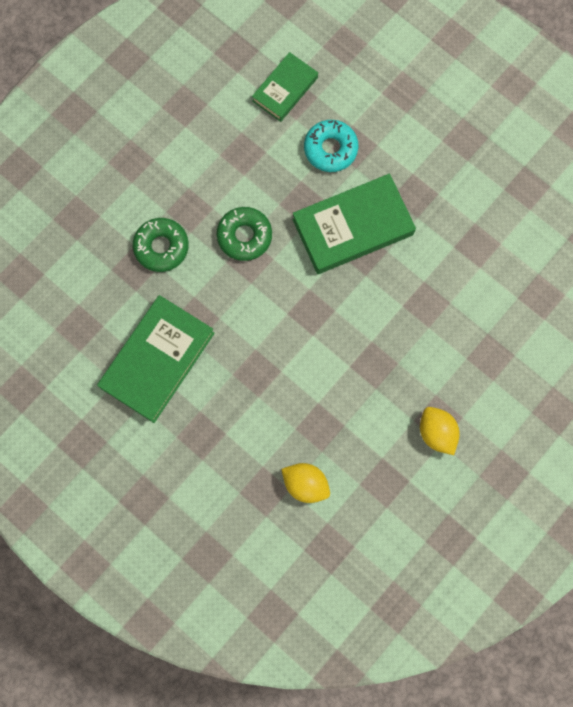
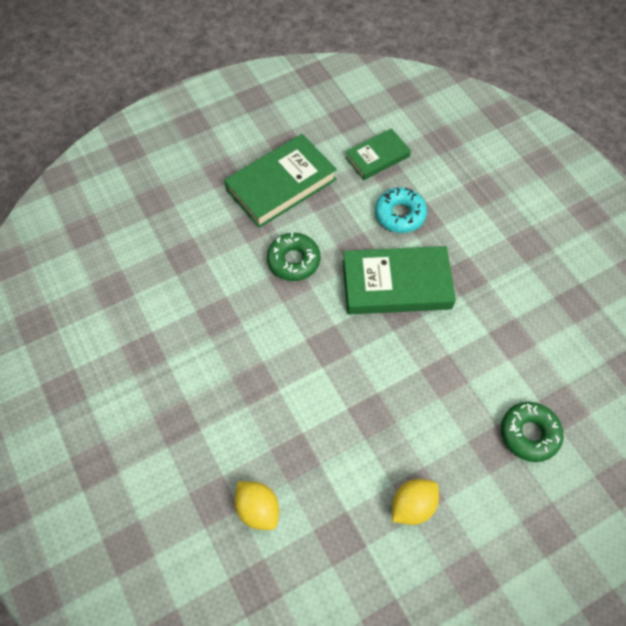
camera: 20 degrees right, 15 degrees down
green book [97,295,215,423] -> green book moved to [224,134,337,228]
green donut [133,218,189,272] -> green donut moved to [501,402,564,462]
yellow lemon [420,407,460,455] -> yellow lemon turned 60 degrees clockwise [392,479,439,525]

